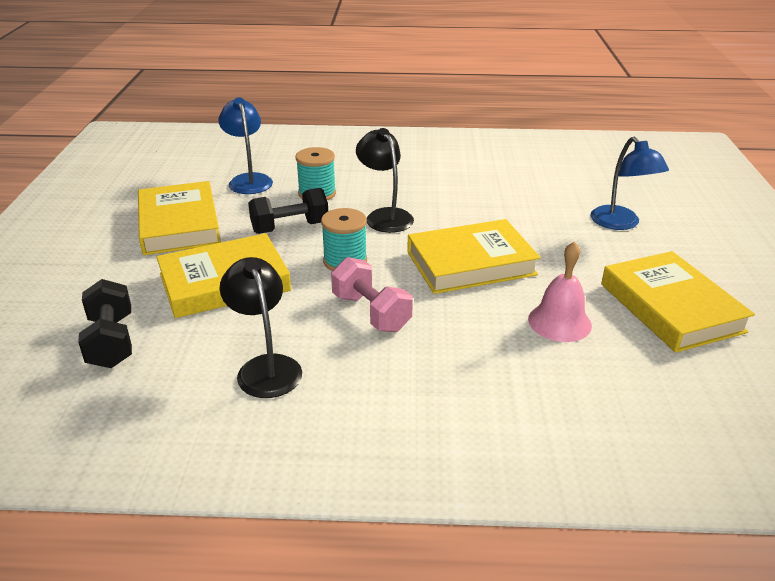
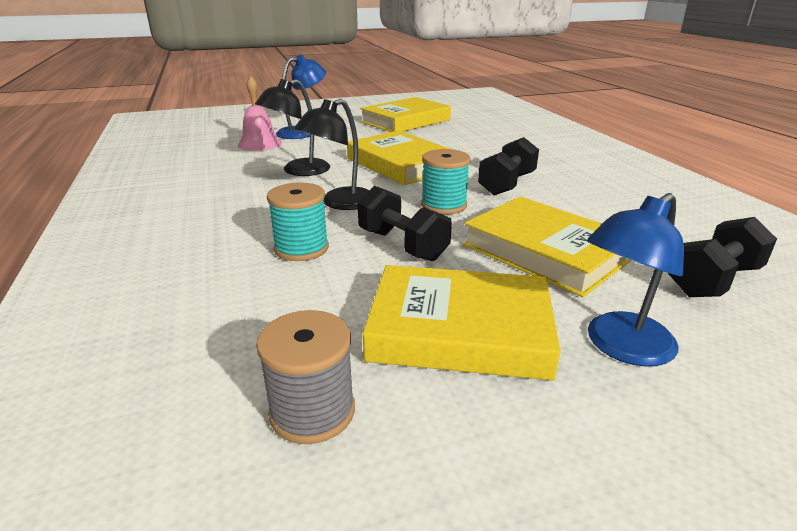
camera: 110 degrees left, 5 degrees down
yellow book [138,181,221,255] -> yellow book turned 45 degrees clockwise [362,265,561,380]
blue lamp [218,97,273,194] -> blue lamp moved to [587,193,684,367]
black lamp [220,257,302,398] -> black lamp moved to [255,79,330,176]
pink dumbbell [331,257,413,332] -> black dumbbell [478,137,539,195]
pink bell [528,241,592,342] -> pink bell moved to [238,76,282,151]
none -> grey spool [256,310,355,444]

